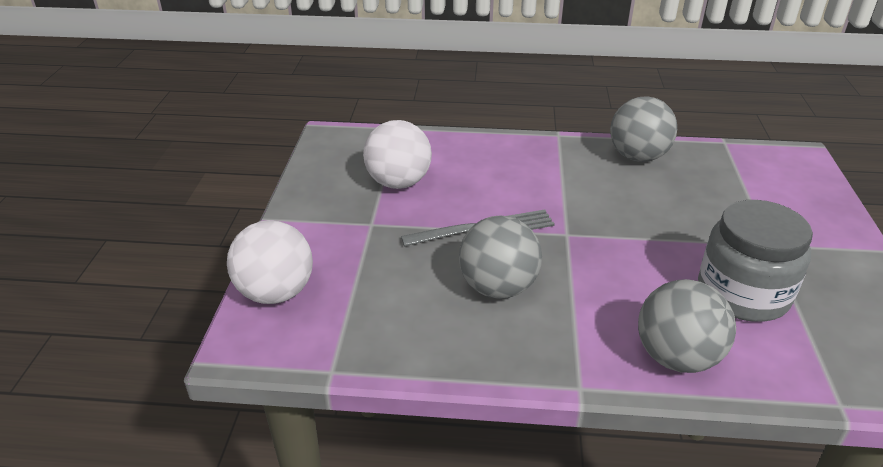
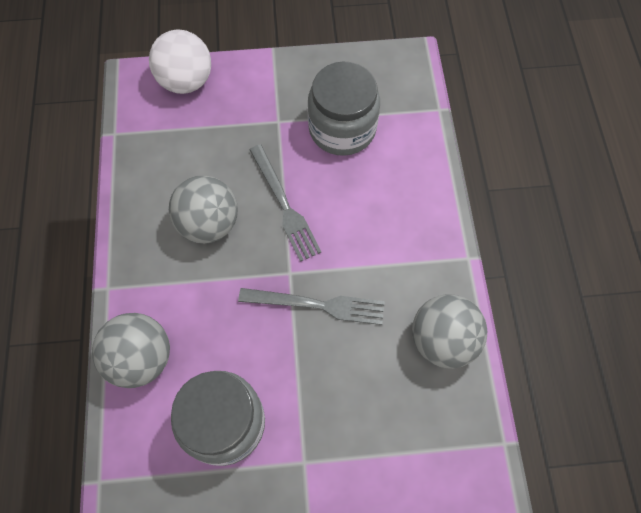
camera: 80 degrees right, 30 degrees up
white ball [363,120,432,189] -> grey jar [308,62,380,156]
none -> grey fork [238,288,385,325]

